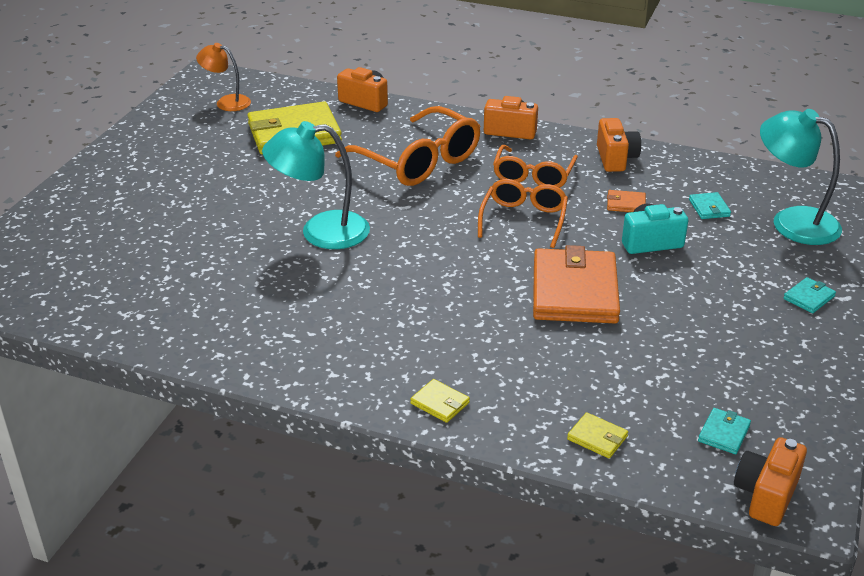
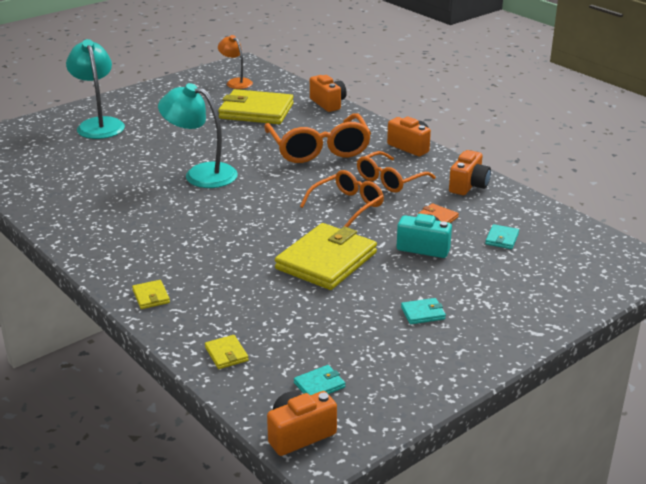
camera: 30 degrees right, 5 degrees down
orange wallet [533,245,620,323] -> yellow wallet [275,223,377,290]
turquoise lamp [760,109,842,245] -> turquoise lamp moved to [66,39,125,139]
turquoise wallet [783,277,836,314] -> turquoise wallet moved to [401,298,446,324]

